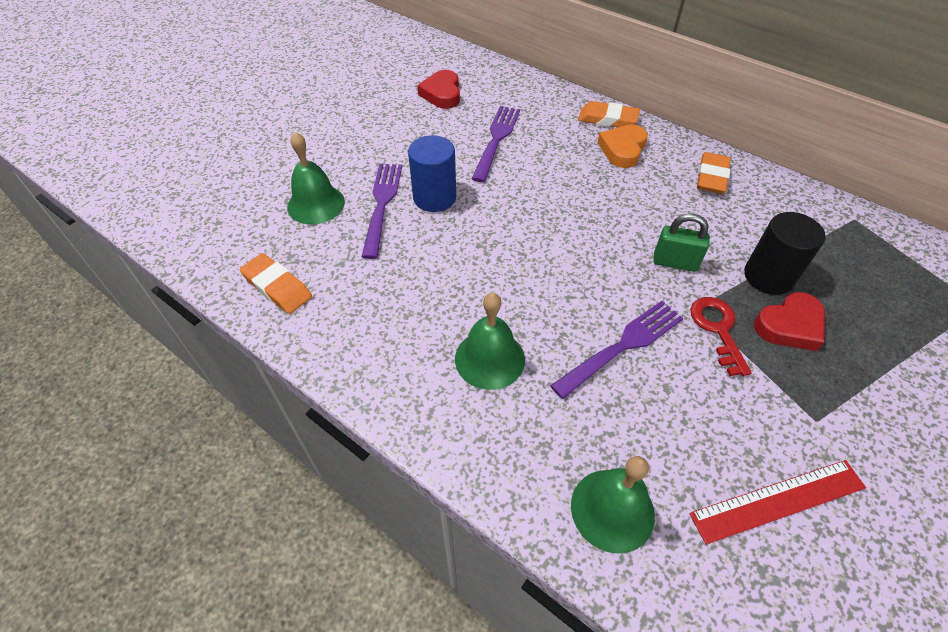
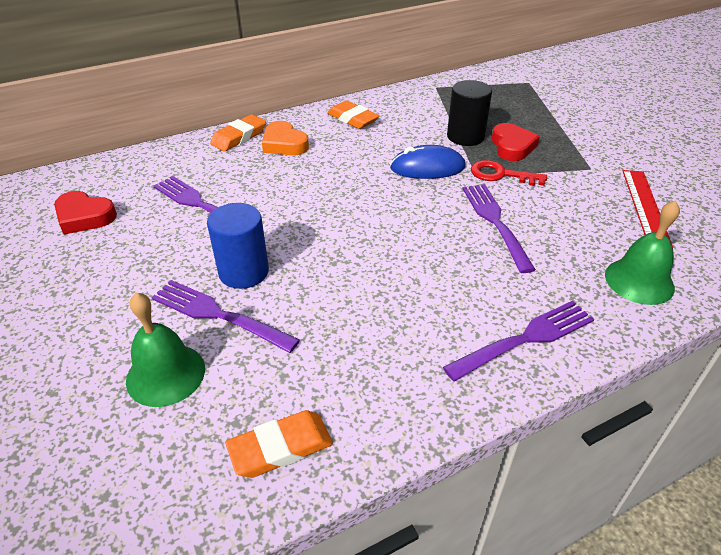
camera: 65 degrees left, 10 degrees down
green bell [455,293,525,390] -> none
green padlock [653,214,710,272] -> blue mouse [390,145,465,179]
none -> purple fork [443,301,594,382]

